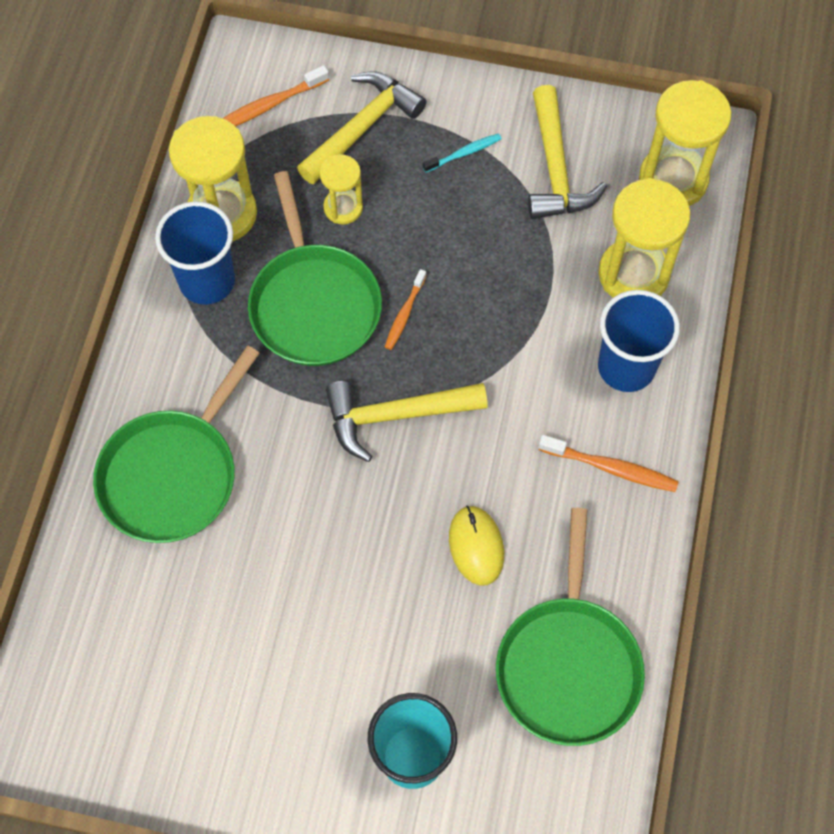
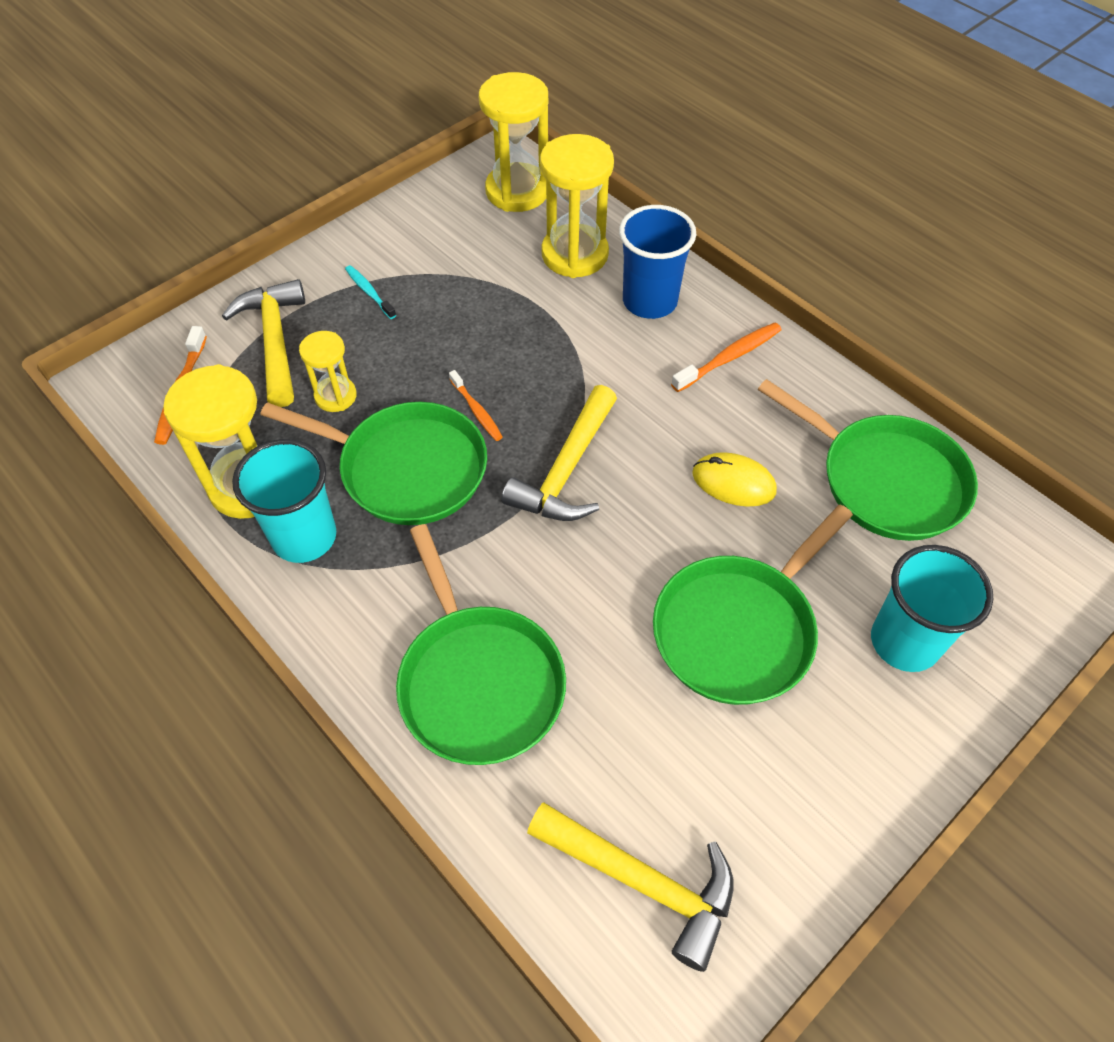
camera: 55 degrees left, 10 degrees down
blue cup [155,201,235,305] -> turquoise cup [232,439,336,563]
turquoise toothbrush [423,133,502,173] -> turquoise toothbrush turned 45 degrees counterclockwise [345,265,396,319]
yellow hammer [528,85,607,219] -> yellow hammer moved to [527,802,733,972]
none -> green pan [653,504,853,705]

